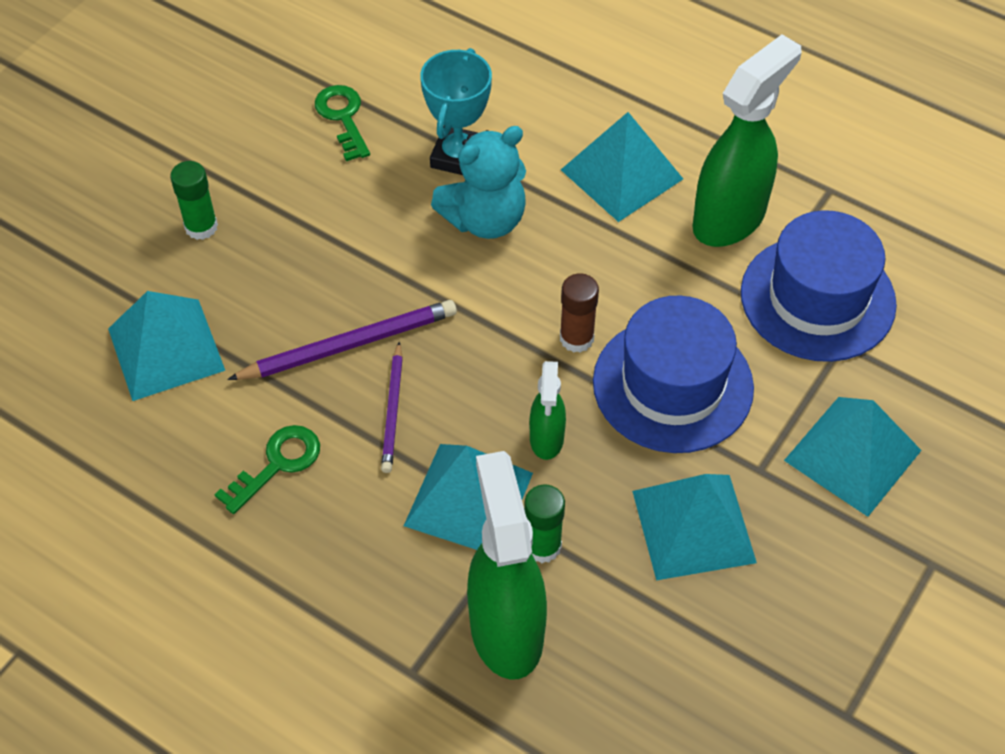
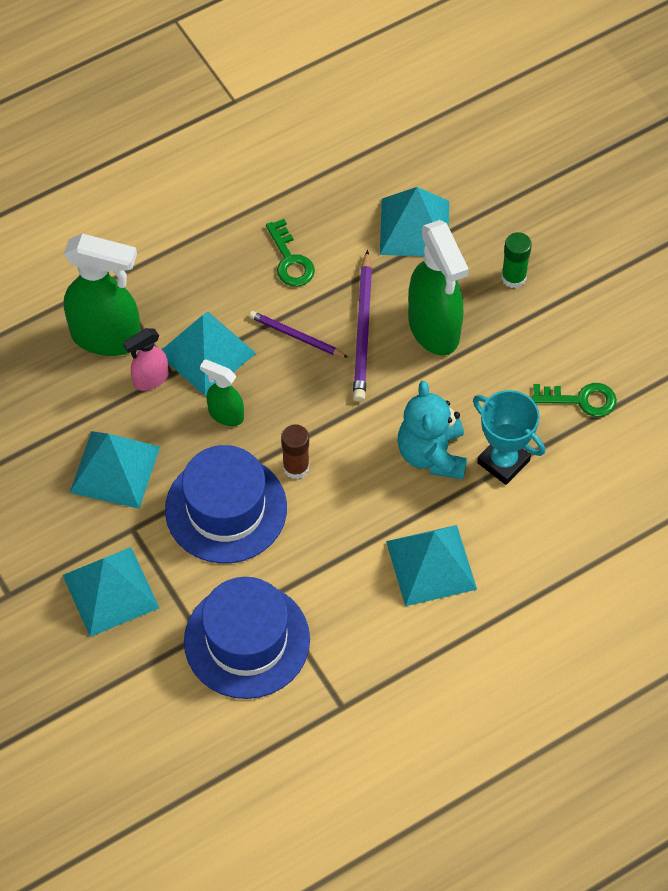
camera: 115 degrees right, 5 degrees up
green glue stick [524,484,565,563] -> pink spray bottle [123,328,168,391]
green spray bottle [692,34,801,247] -> green spray bottle moved to [408,220,469,356]

